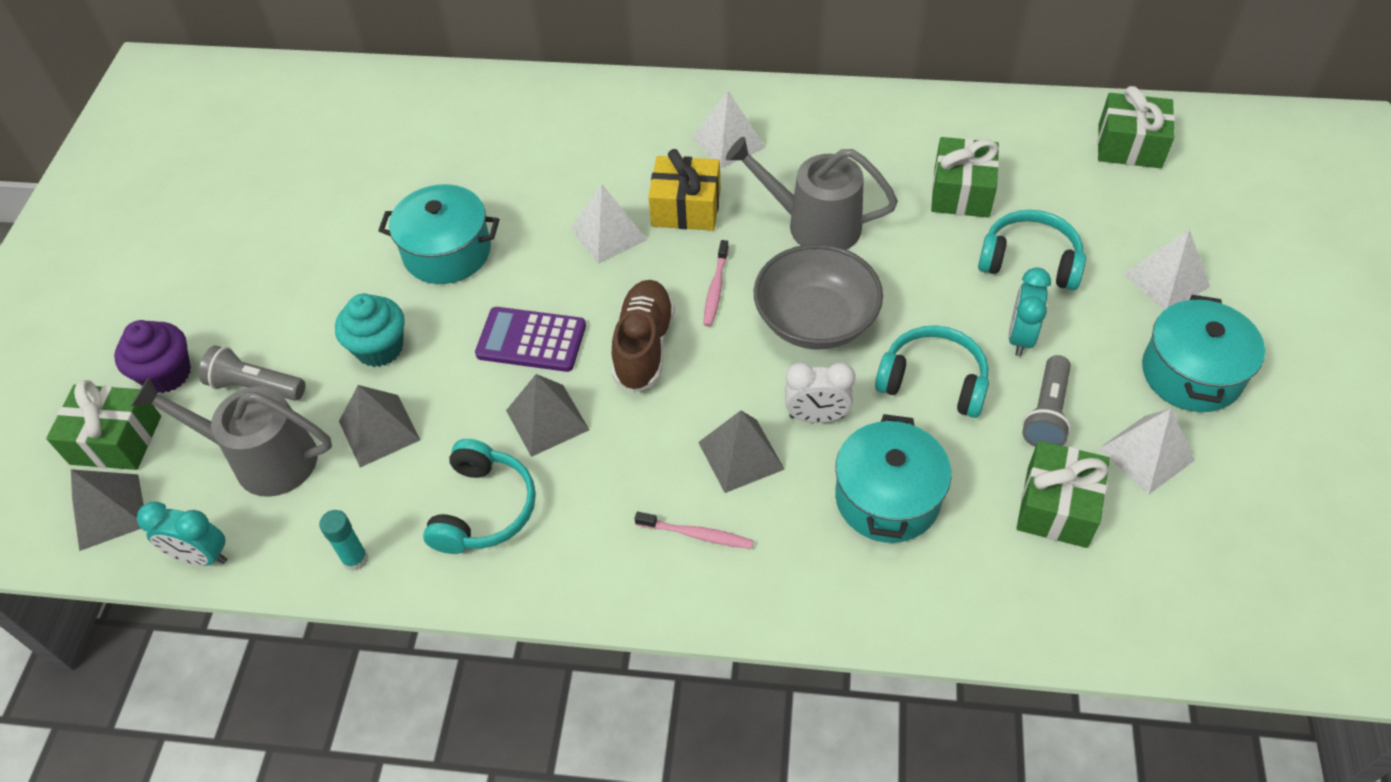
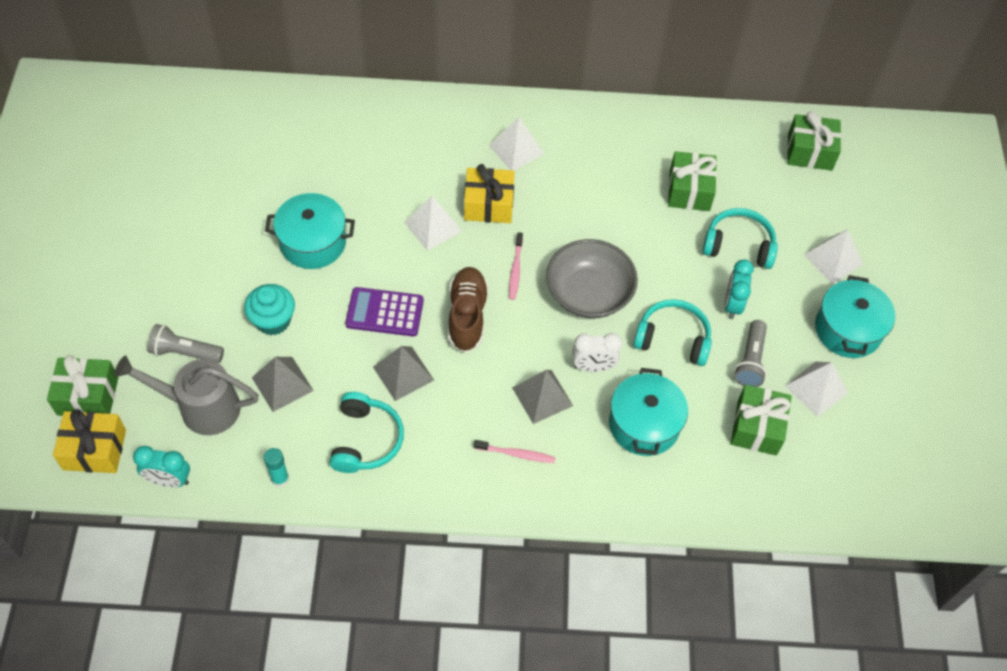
camera: 10 degrees left, 5 degrees up
grey pyramid [71,469,144,551] -> yellow gift [53,409,126,473]
purple cupcake [114,320,191,393] -> none
grey watering can [726,137,898,250] -> none

